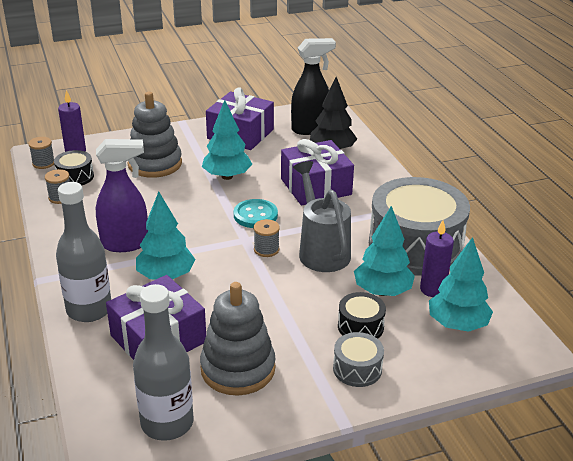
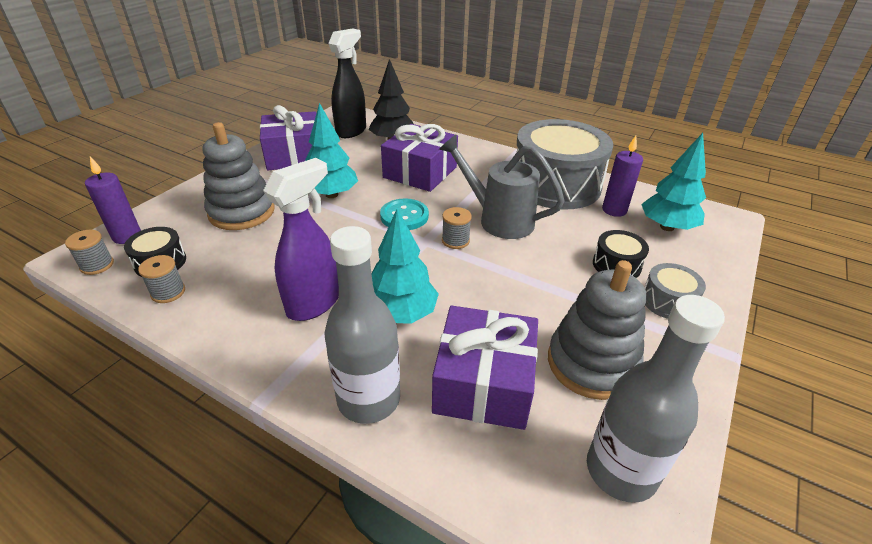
camera: 40 degrees left, 5 degrees up
turquoise tree [354,206,415,296] -> none

